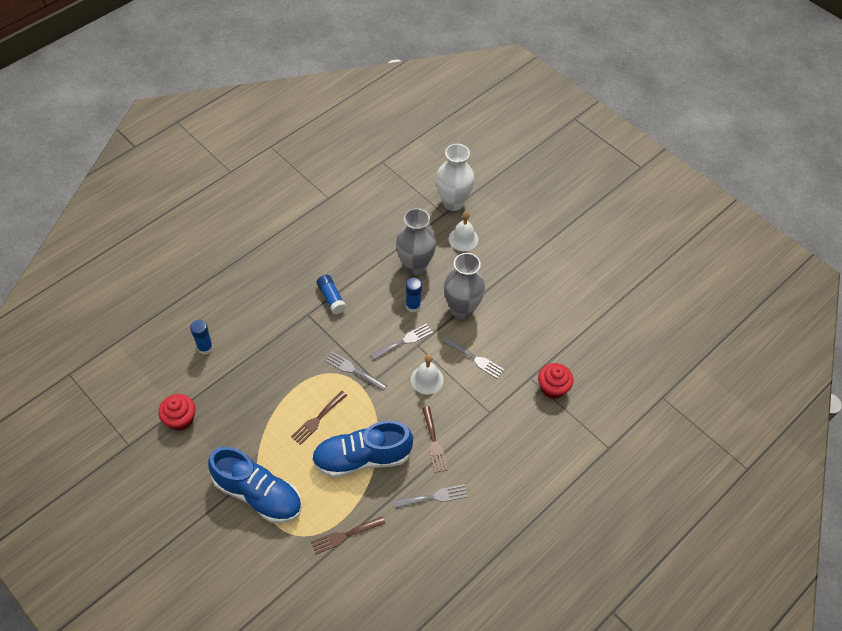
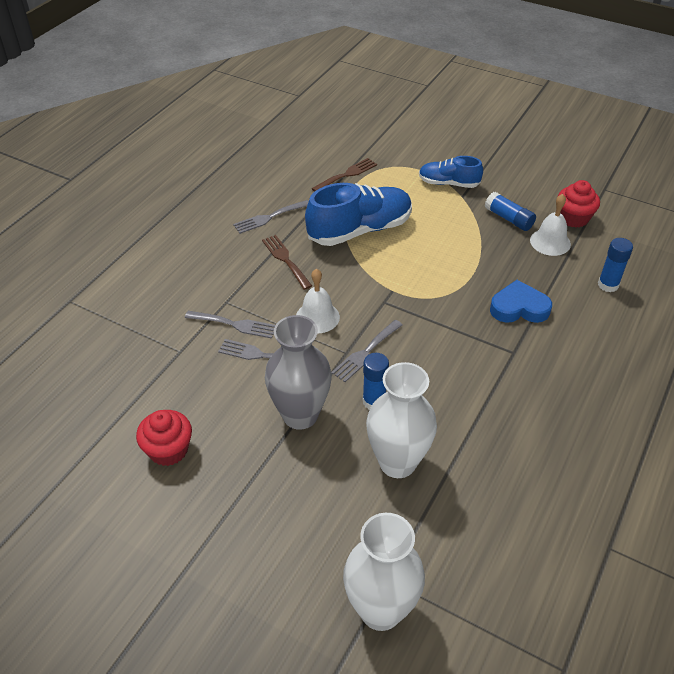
camera: 165 degrees right, 10 degrees down
blue shoe [208,447,302,523] -> blue shoe [419,156,483,188], size x0.58
brown fork [291,391,347,445] -> none
blue glue stick [317,275,346,314] -> blue glue stick moved to [485,192,536,231]
grey fork [325,352,387,391] -> grey fork moved to [185,311,275,339]
grey vase [396,208,436,275] -> white vase [366,362,437,478]
white bell [449,211,478,251] -> white bell moved to [530,194,571,256]
red cupcake [538,363,573,399] -> red cupcake moved to [136,410,192,466]
none -> blue heart [490,280,552,323]

